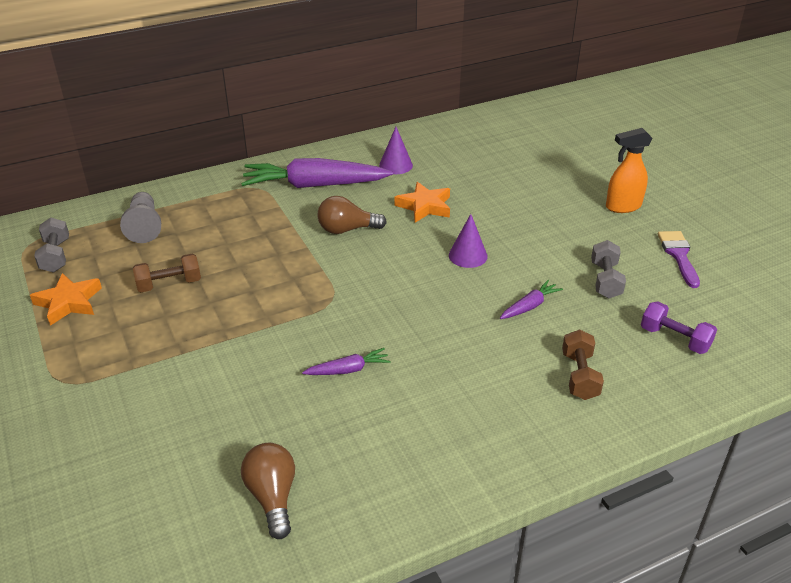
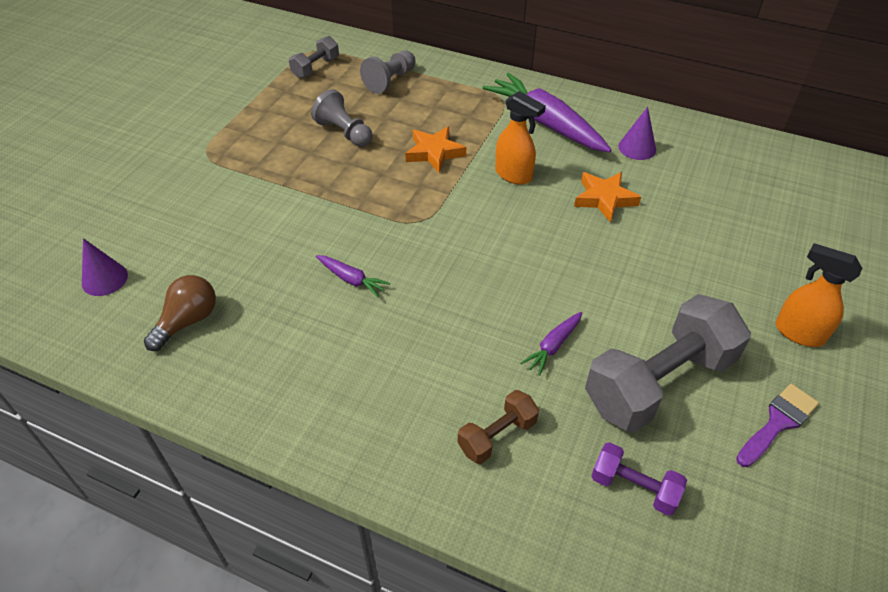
camera: 50 degrees right, 10 degrees up
orange star [30,273,102,326] -> orange star moved to [405,126,466,173]
brown dumbbell [133,254,201,292] -> grey pawn [311,89,373,147]
brown light bulb [317,196,387,234] -> orange spray bottle [495,91,546,185]
purple cone [449,214,488,268] -> purple cone moved to [82,238,128,296]
purple carrot [500,280,563,319] -> purple carrot turned 120 degrees clockwise [520,312,582,376]
grey dumbbell [591,240,626,299] -> grey dumbbell [585,294,751,432], size x2.07
purple dumbbell [641,301,717,354] -> purple dumbbell turned 60 degrees counterclockwise [591,442,687,516]

